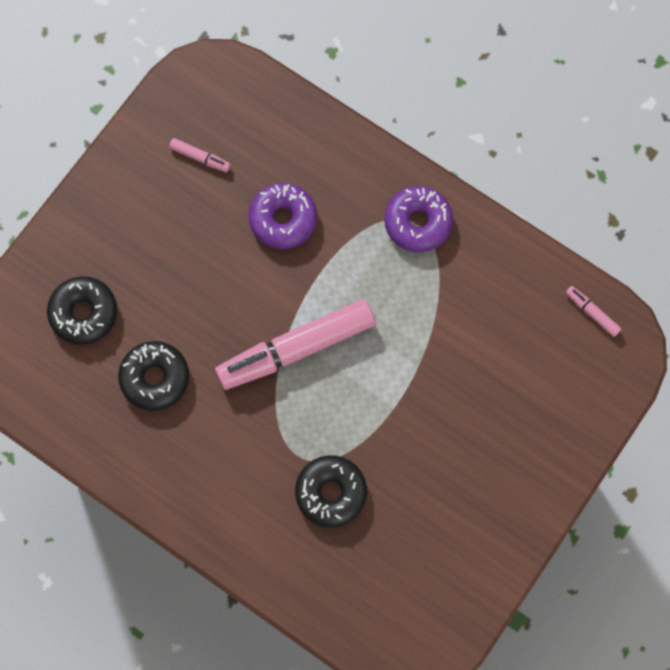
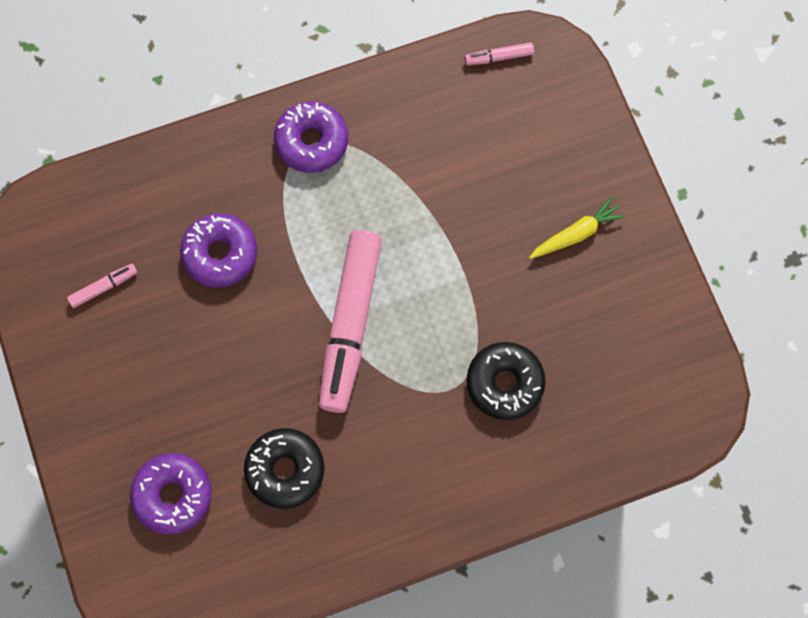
camera: 55 degrees left, 0 degrees up
black donut [47,276,117,345] -> purple donut [130,453,212,534]
none -> yellow carrot [529,196,626,259]

